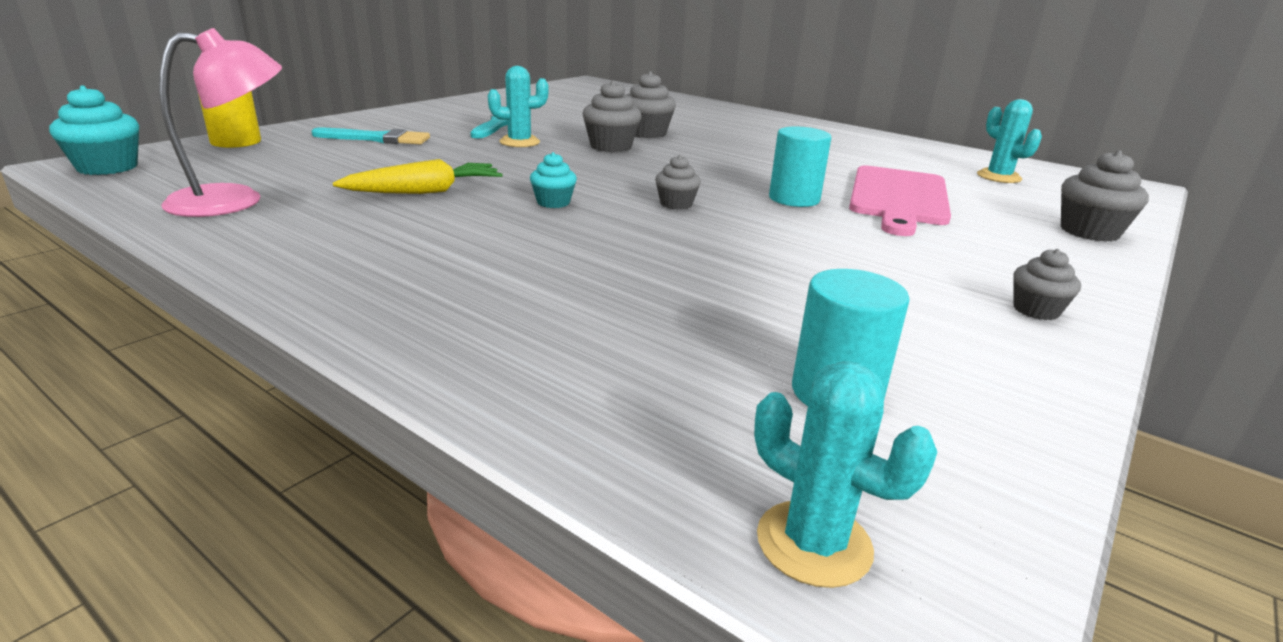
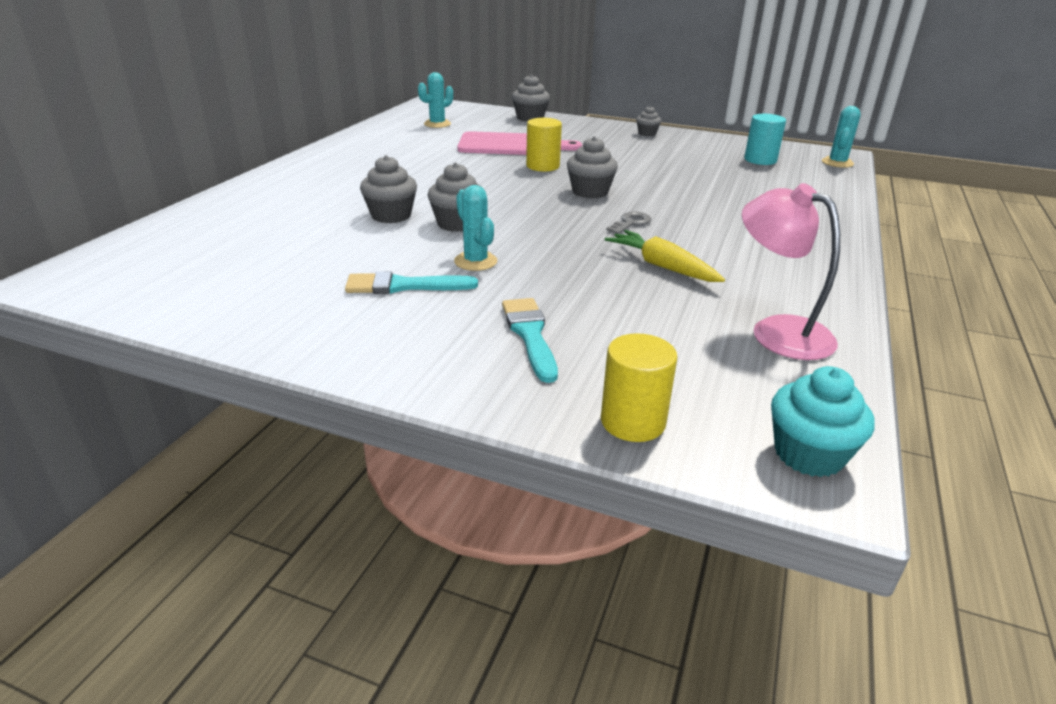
camera: 105 degrees left, 5 degrees up
turquoise cupcake [530,152,577,208] -> grey key [606,211,651,234]
grey cupcake [655,155,701,210] -> grey cupcake [567,136,618,199], size x1.62
turquoise cylinder [769,126,831,207] -> yellow cylinder [526,118,562,172]

